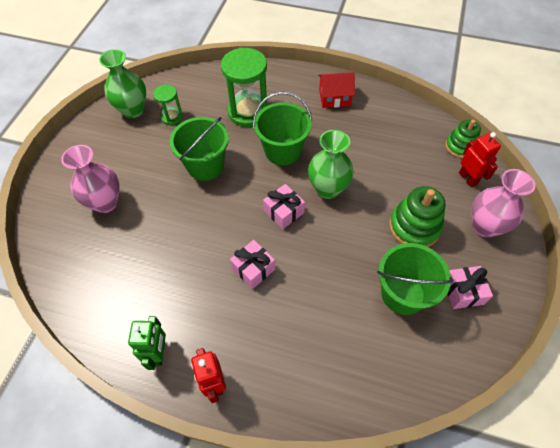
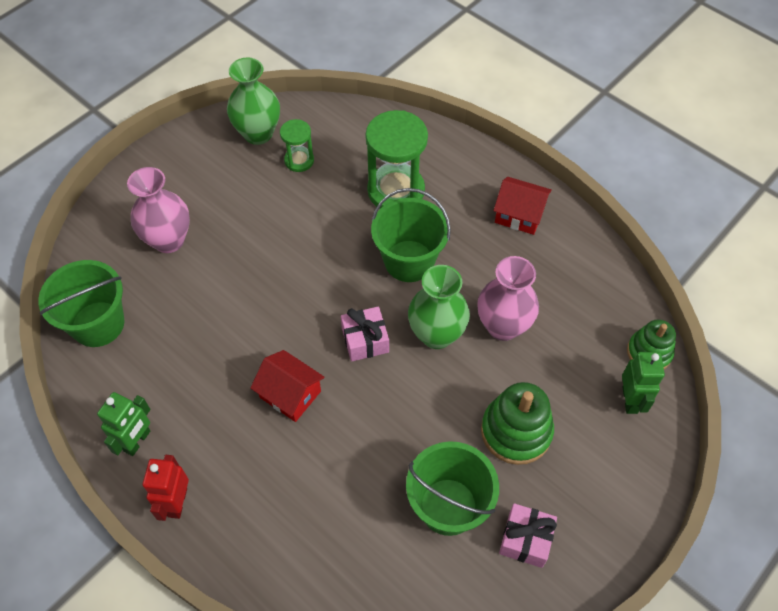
camera: 25 degrees right, 0 degrees up
green bucket [170,117,229,181] -> green bucket moved to [38,260,125,347]
pink gift [230,240,275,289] -> red house [250,350,325,422]
red robot [459,132,501,187] -> green robot [622,351,665,414]
pink vase [471,169,535,238] -> pink vase moved to [477,256,539,341]

